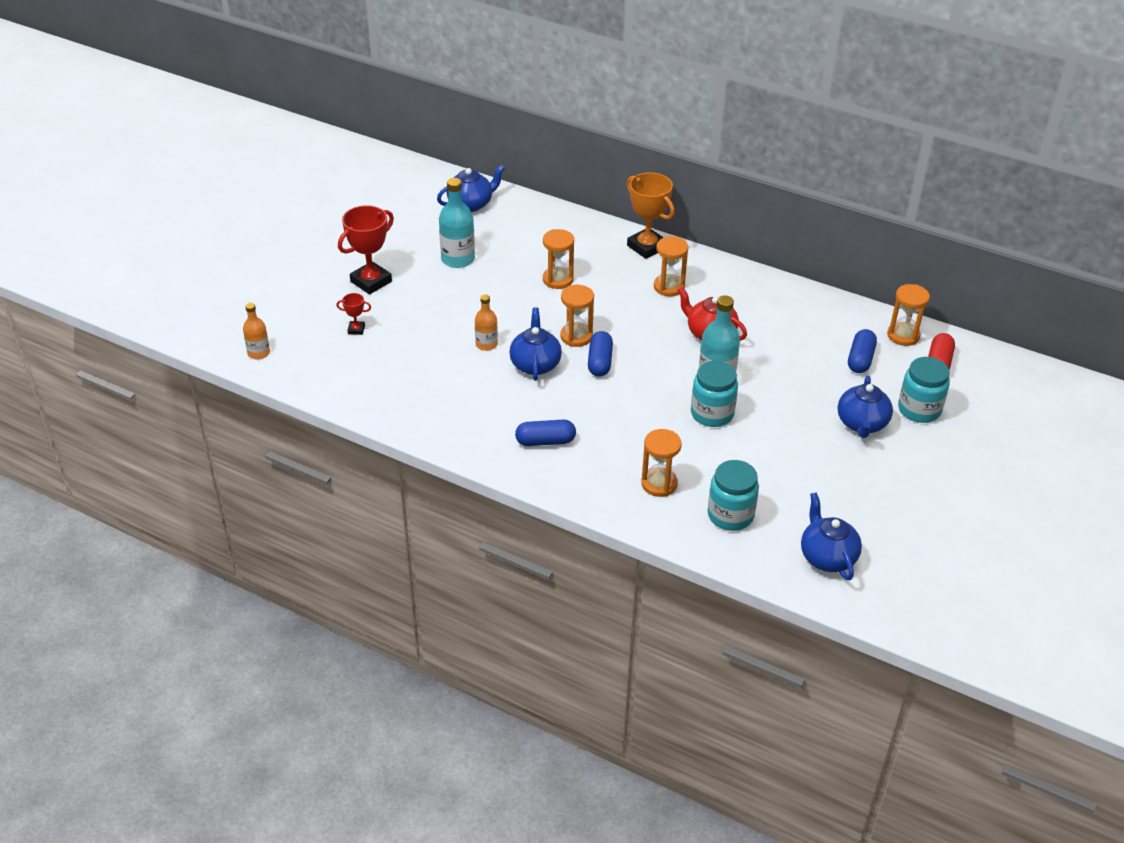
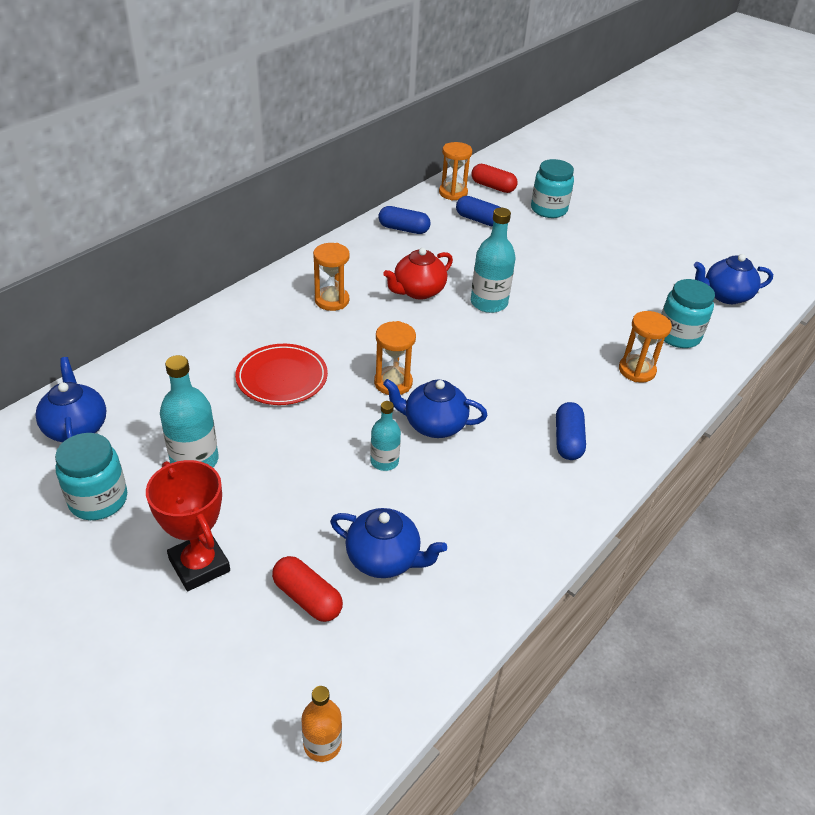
camera: 80 degrees left, 0 degrees up
red trophy [336,293,371,335] -> red capsule [272,556,343,622]
orange bottle [475,294,498,351] -> turquoise bottle [370,401,401,471]
orange hourglass [543,229,574,289] -> red plate [235,344,328,405]
blue capsule [588,331,613,377] -> blue capsule moved to [378,206,431,234]
orange trophy [627,172,675,259] -> none
turquoise jar [691,361,738,427] -> turquoise jar moved to [55,433,127,520]
blue teapot [838,376,893,438] -> blue teapot moved to [330,508,447,578]

